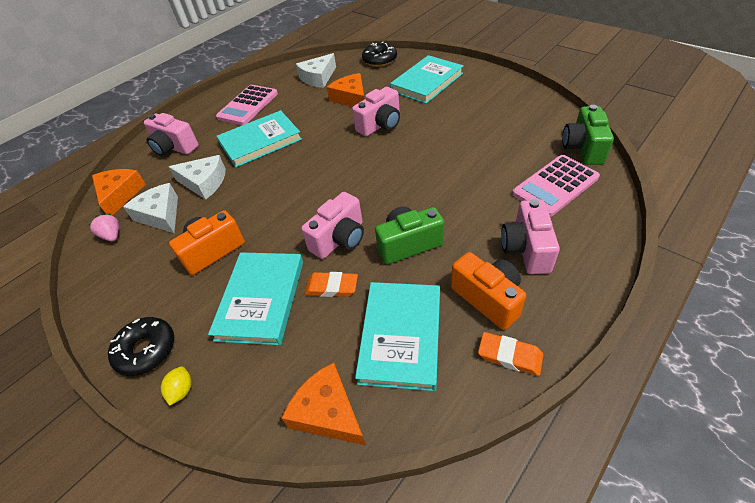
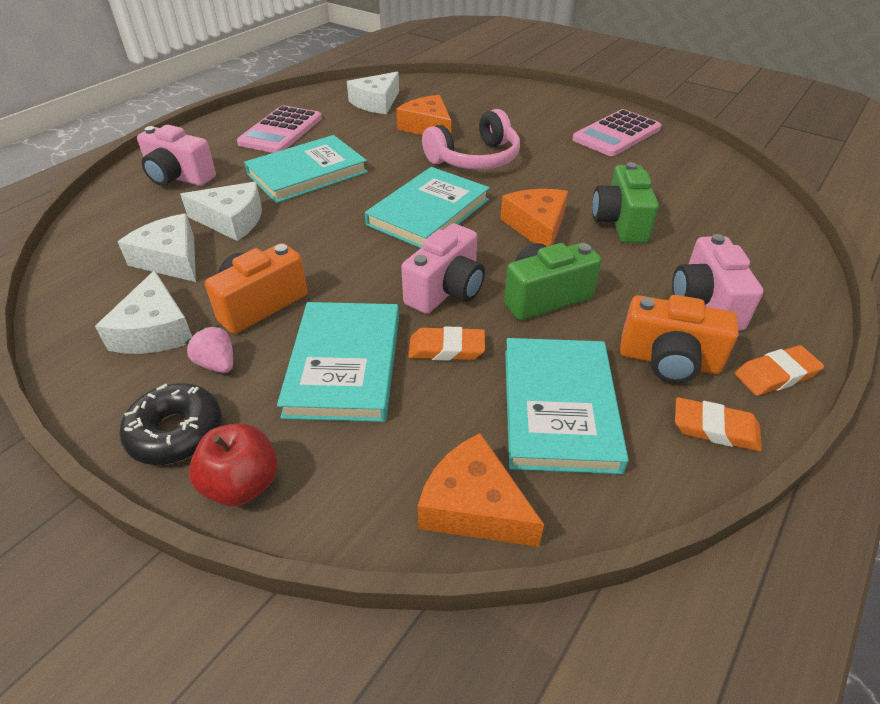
camera: 10 degrees left, 5 degrees down
pink strawberry [88,213,119,241] -> pink strawberry moved to [185,325,233,373]
orange cheese [92,169,146,216] -> orange cheese moved to [500,189,568,247]
yellow lemon [161,367,192,406] -> red apple [189,423,278,506]
pink camera [352,87,400,136] -> pink headphones [422,109,520,170]
black donut [362,41,397,67] -> none
turquoise book [390,55,464,104] -> turquoise book moved to [365,167,490,248]
orange camera [451,252,526,330] -> orange camera turned 150 degrees clockwise [620,295,739,383]
pink calculator [512,155,600,217] -> pink calculator moved to [572,109,661,156]
green camera [562,105,614,165] -> green camera moved to [592,162,659,243]
none -> white cheese [95,270,192,354]
none -> orange eraser [735,345,824,396]

